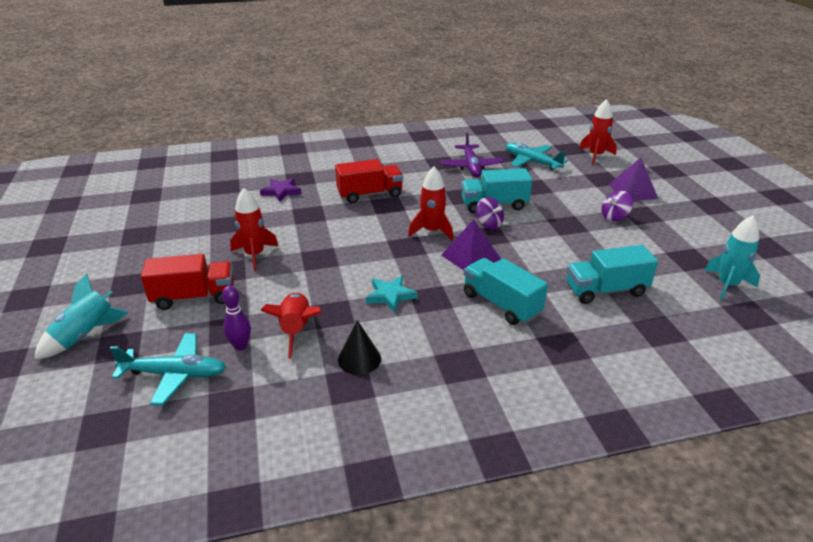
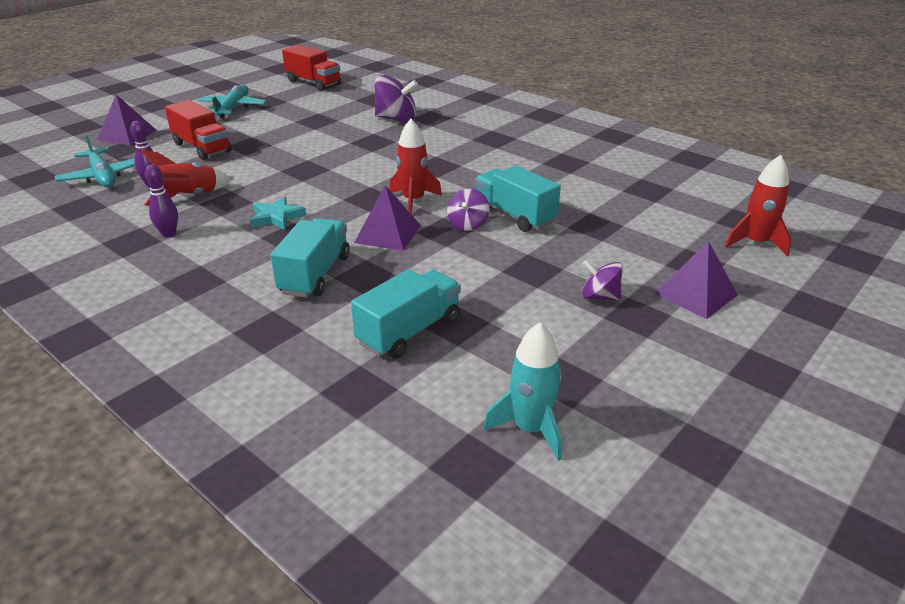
camera: 55 degrees right, 0 degrees up
turquoise rocket [34,273,128,360] -> purple pyramid [97,94,157,146]
red rocket [230,188,278,271] -> none
purple star [260,178,301,202] -> purple spinning top [375,75,418,123]
red truck [335,159,403,203] -> red truck moved to [282,45,341,91]
black cone [338,320,381,375] -> purple bowling pin [145,164,178,238]
purple plane [441,132,504,177] -> none
turquoise plane [506,143,568,170] -> turquoise plane moved to [198,85,267,118]
turquoise truck [567,245,658,304] -> turquoise truck turned 90 degrees clockwise [351,269,461,359]

